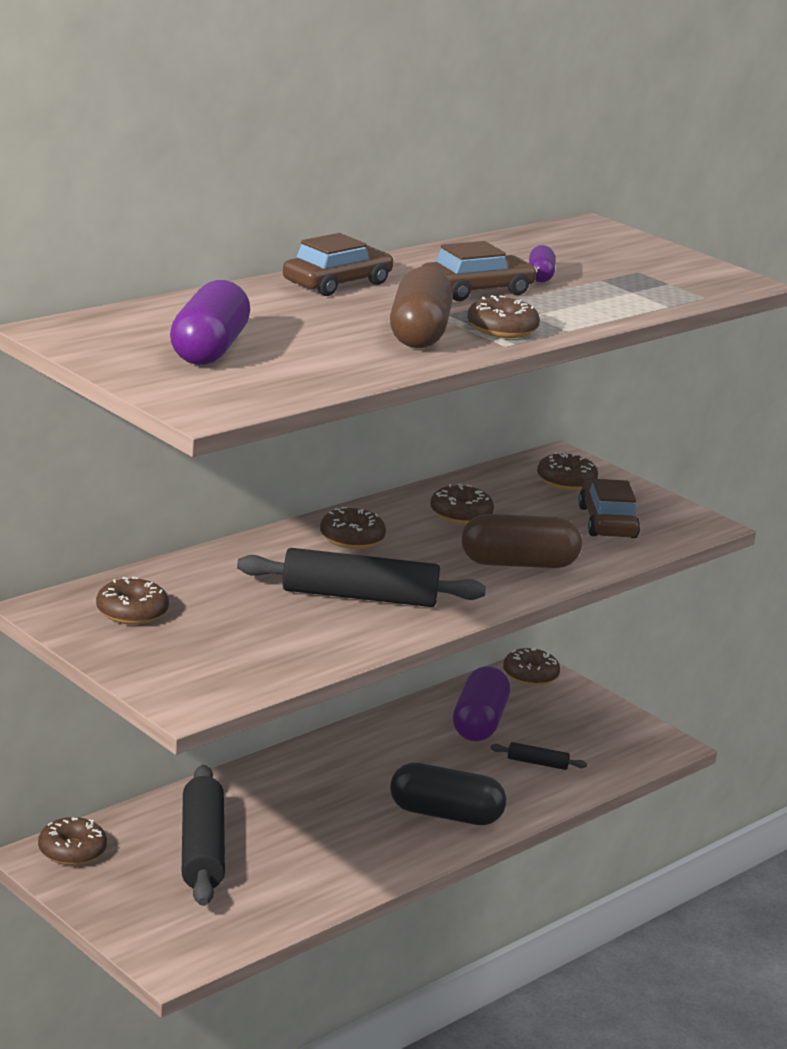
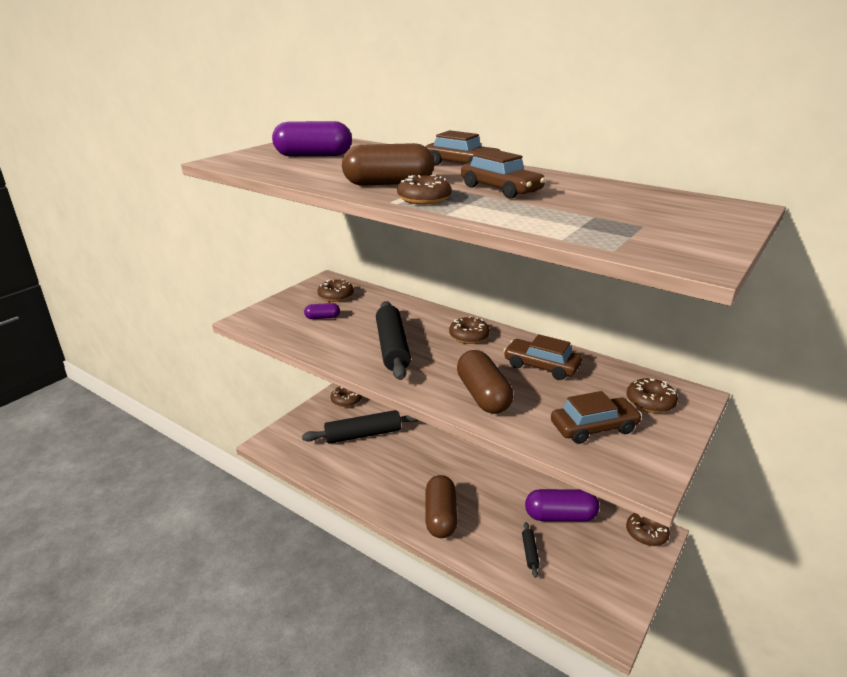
camera: 80 degrees right, 5 degrees up
black capsule [390,763,506,825] -> brown capsule [425,475,457,538]
brown donut [430,483,494,524] -> brown car [504,334,582,380]
purple capsule [529,245,555,282] -> purple capsule moved to [304,303,340,319]

